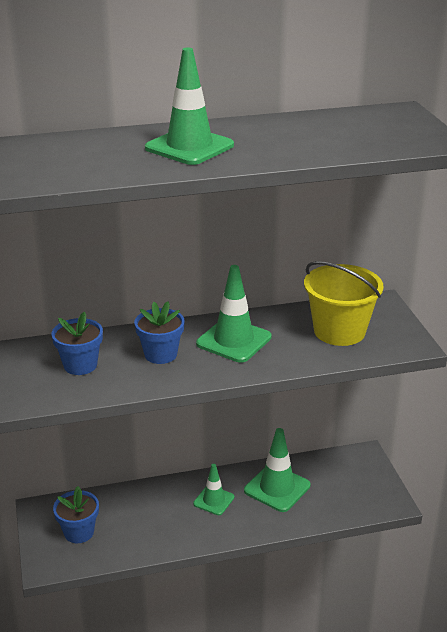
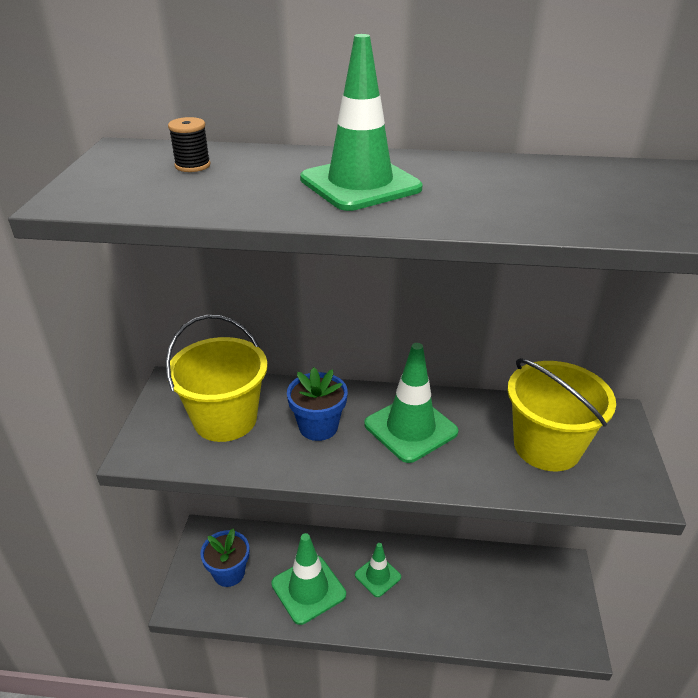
camera: 20 degrees right, 5 degrees up
blue flower pot [51,312,103,375] -> yellow bucket [165,315,268,442]
green traffic cone [244,428,311,512] -> green traffic cone moved to [271,533,346,625]
none -> black spool [168,117,210,172]

